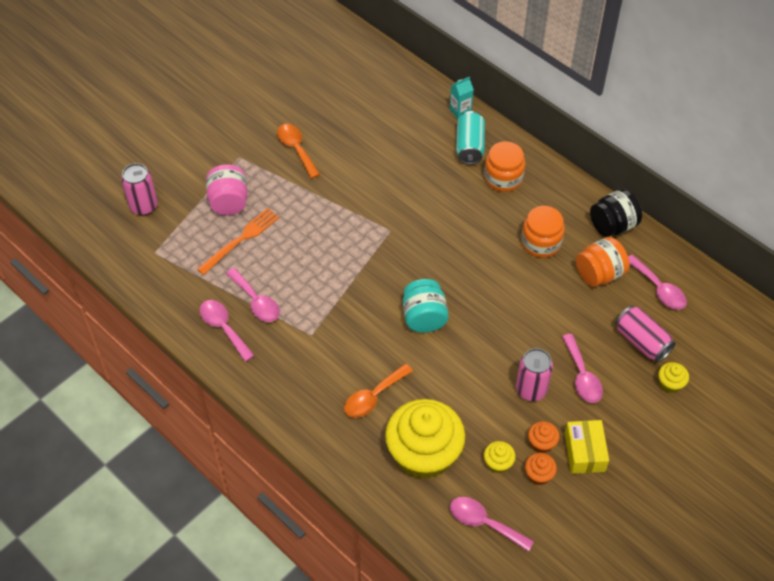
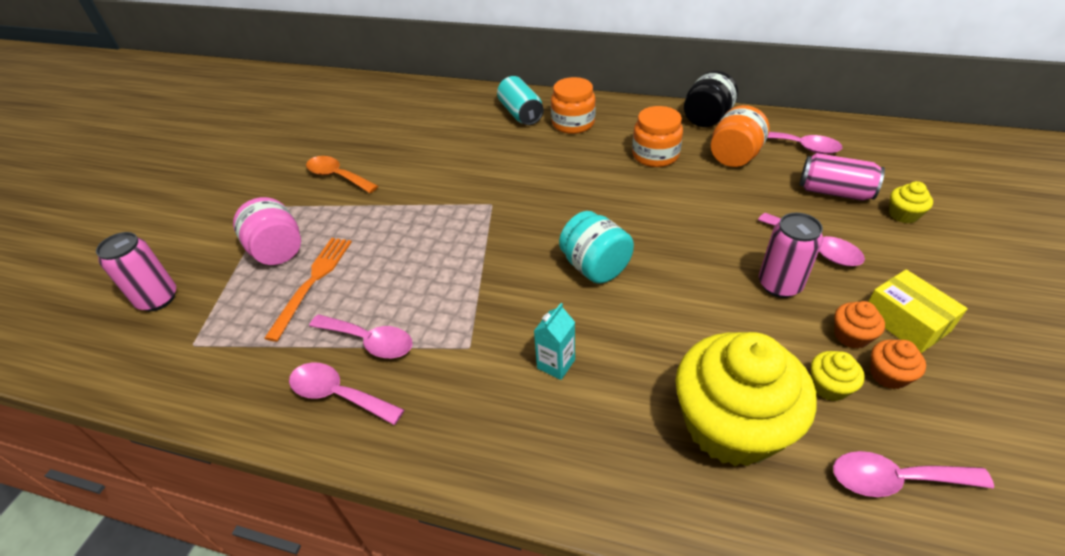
camera: 25 degrees left, 10 degrees down
orange spoon [344,364,413,418] -> none
turquoise carton [450,77,474,119] -> turquoise carton moved to [534,303,575,380]

